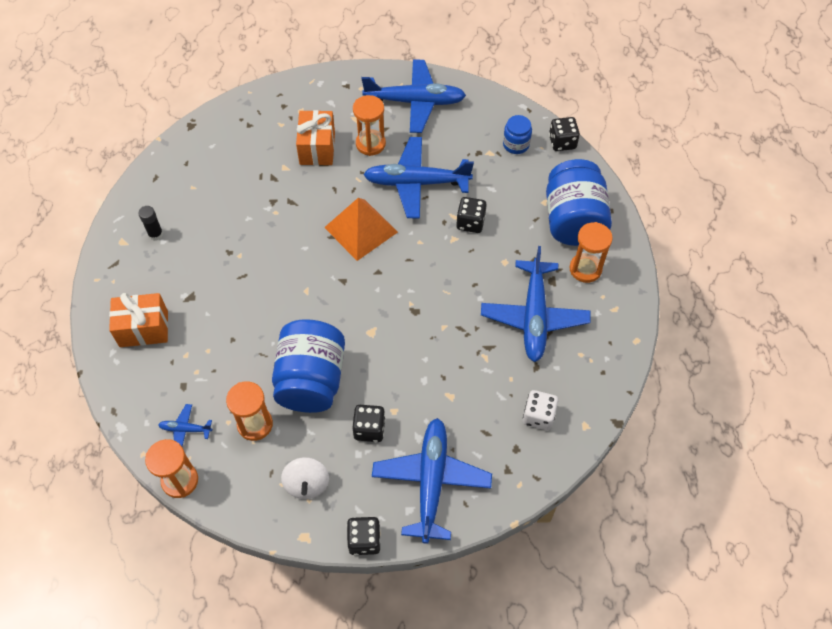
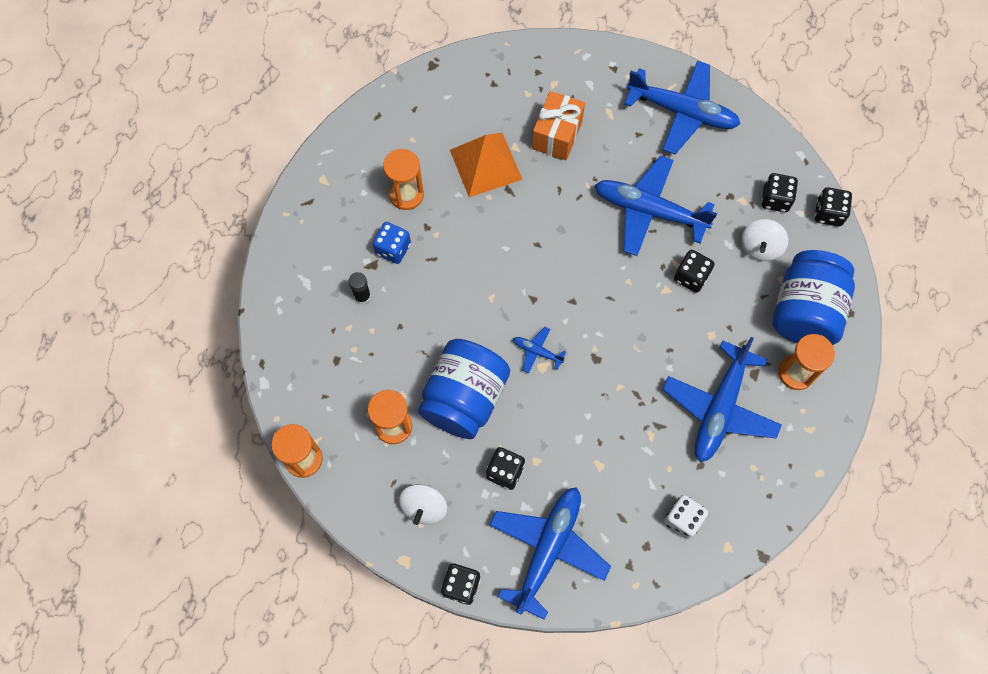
camera: 20 degrees right, 10 degrees up
orange gift [109,293,168,347] -> none
black glue stick [138,206,163,241] -> black glue stick moved to [349,272,371,304]
blue plane [158,404,212,446] -> blue plane moved to [513,327,566,373]
orange pyramid [324,198,398,261] -> orange pyramid moved to [450,133,523,197]
orange hourglass [353,95,386,156] -> orange hourglass moved to [383,149,424,210]
blue jar [503,115,532,154] -> black dice [761,173,798,212]
none -> blue dice [372,222,411,264]
none -> white spinning top [742,219,788,261]

